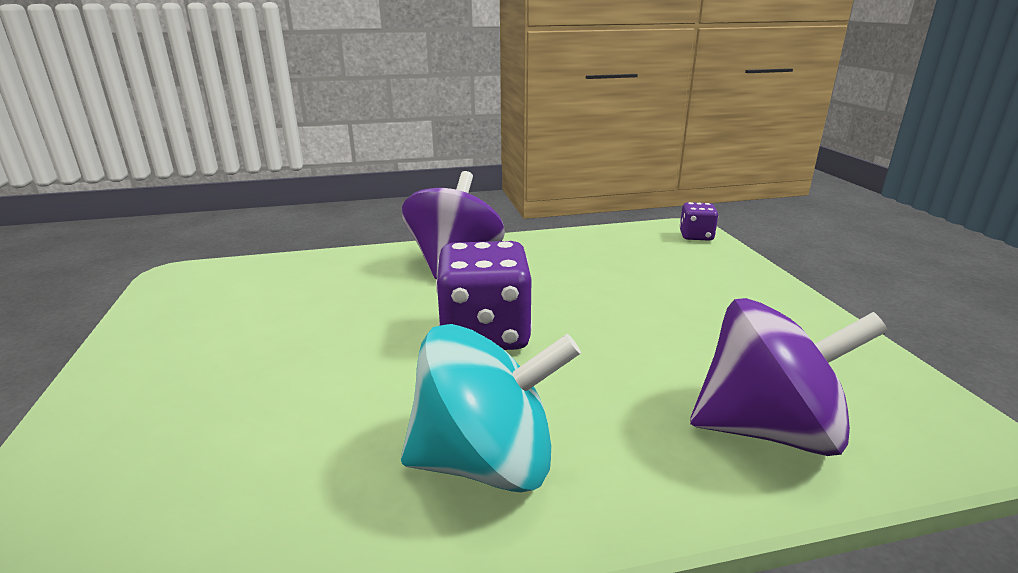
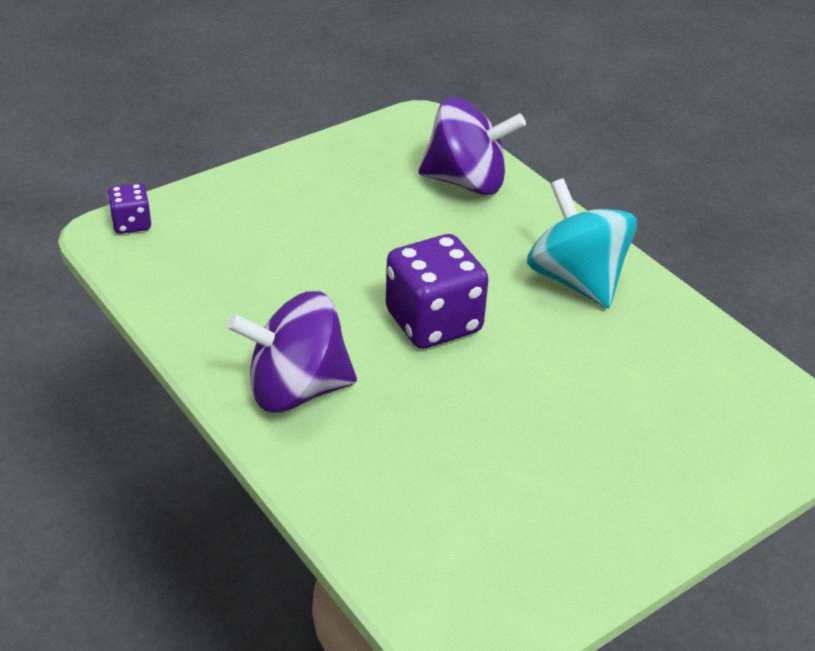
camera: 115 degrees left, 15 degrees up
purple spinning top [690,298,888,456] -> purple spinning top turned 120 degrees clockwise [418,97,526,195]

